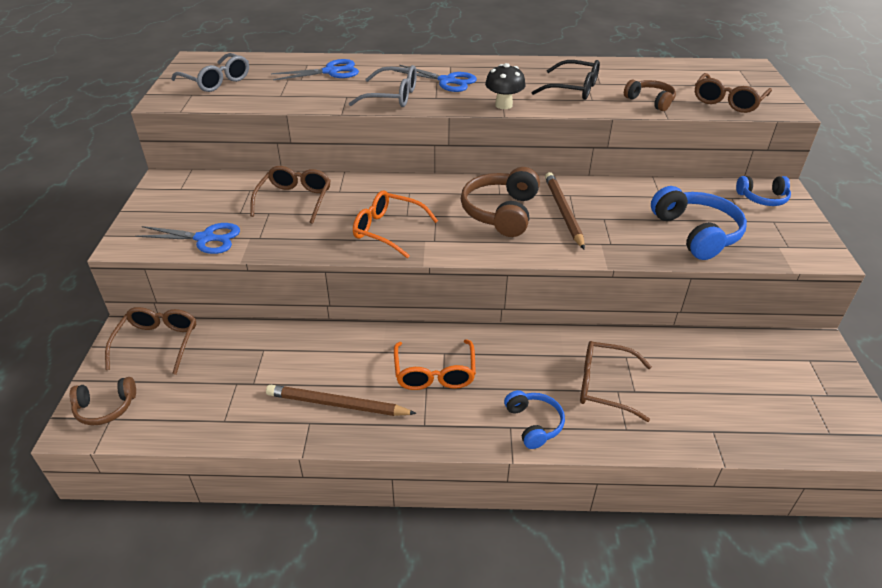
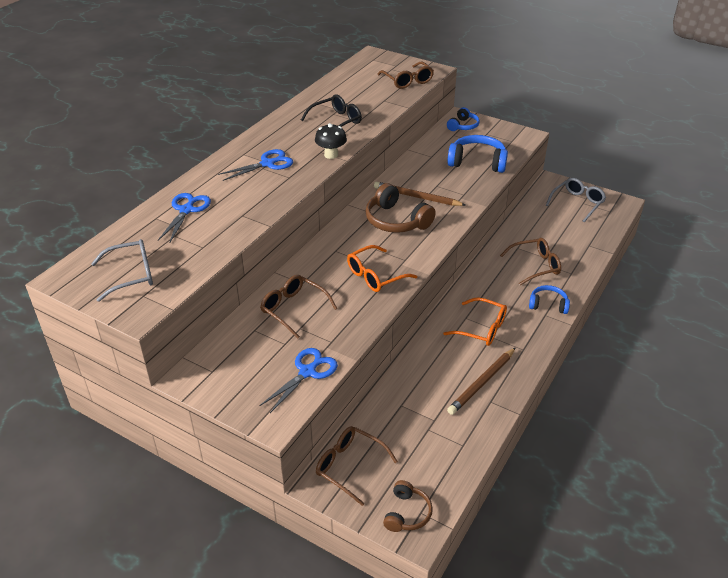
camera: 60 degrees left, 0 degrees up
grey glasses [349,65,417,107] -> grey glasses moved to [546,178,606,222]
brown glasses [580,341,652,422] -> brown glasses turned 150 degrees counterclockwise [500,238,561,285]
brown headphones [624,80,676,111] -> none

